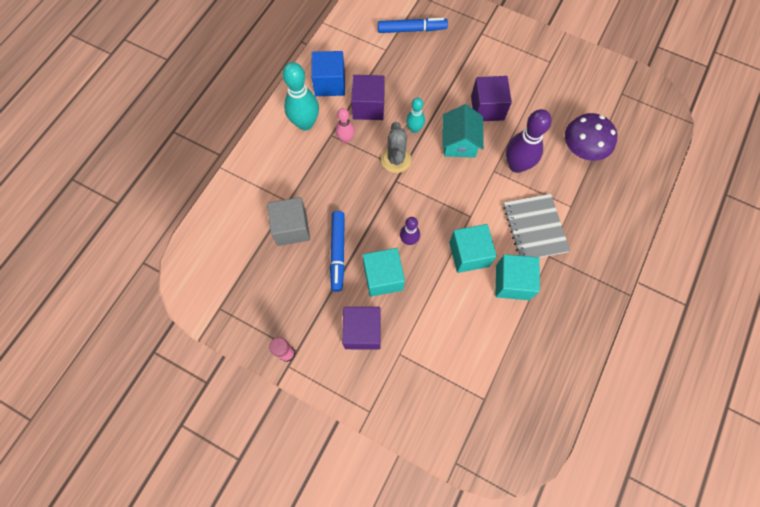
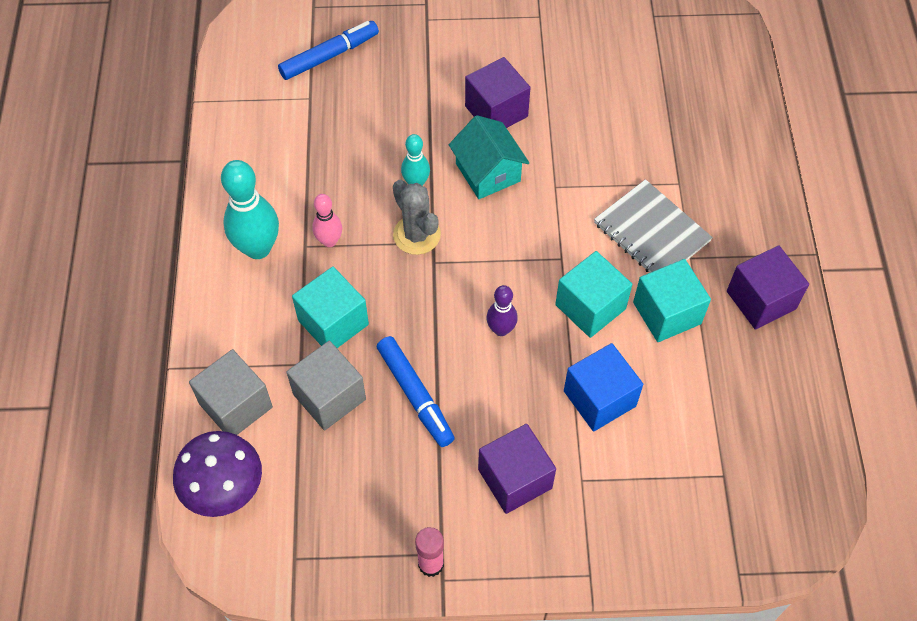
camera: 30 degrees left, 10 degrees down
blue cube [311,51,345,96] -> blue cube moved to [564,343,643,432]
purple cube [351,75,385,120] -> purple cube moved to [727,245,809,330]
turquoise cube [363,248,405,297] -> turquoise cube moved to [292,266,369,348]
purple bowling pin [506,109,552,173] -> none
purple mushroom [565,113,617,161] -> purple mushroom moved to [173,431,262,517]
none -> grey cube [189,349,273,435]

